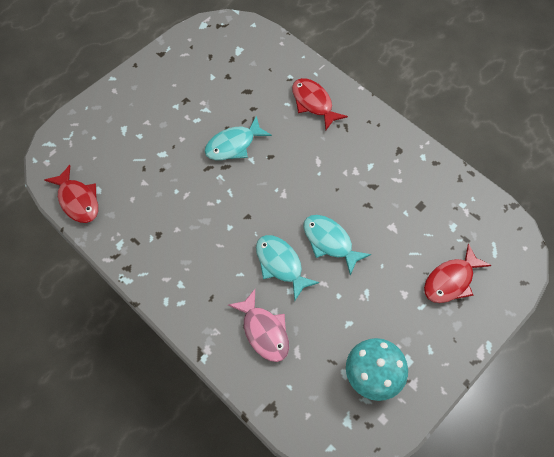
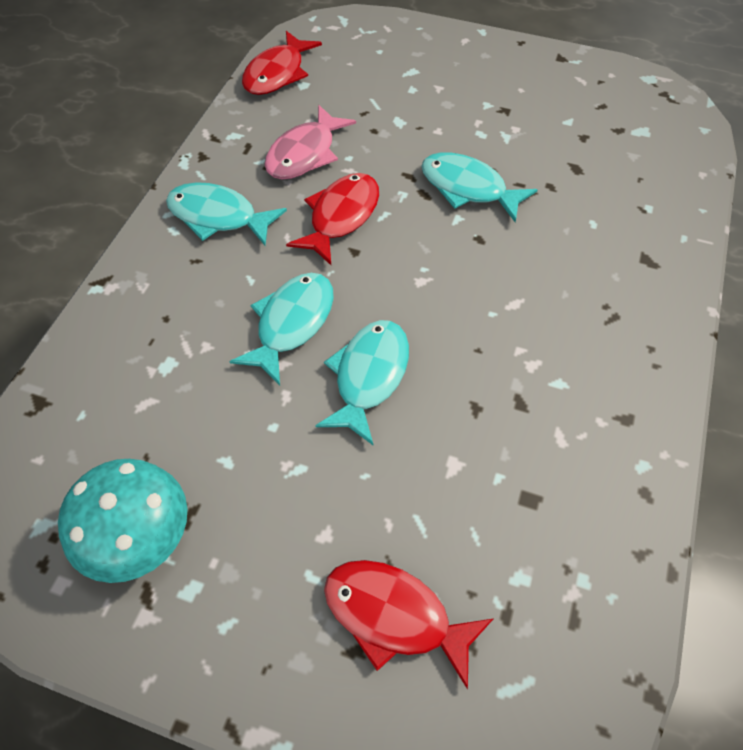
camera: 65 degrees right, 5 degrees down
pink fish [228,289,289,362] -> pink fish moved to [265,105,356,179]
red fish [292,78,348,130] -> red fish moved to [286,173,379,265]
none -> turquoise fish [166,182,287,246]

